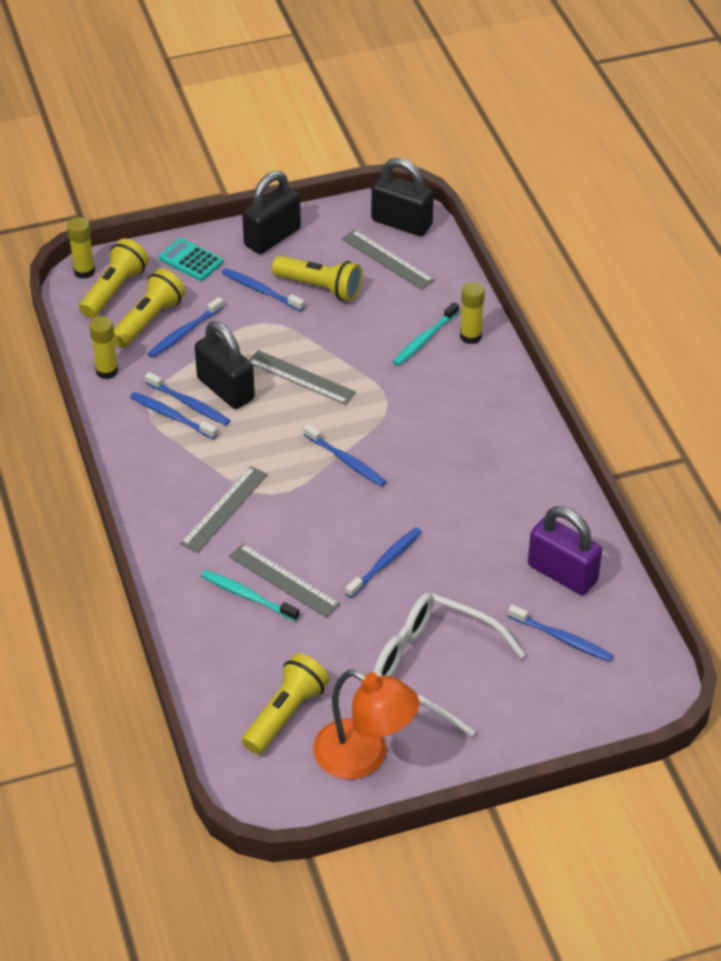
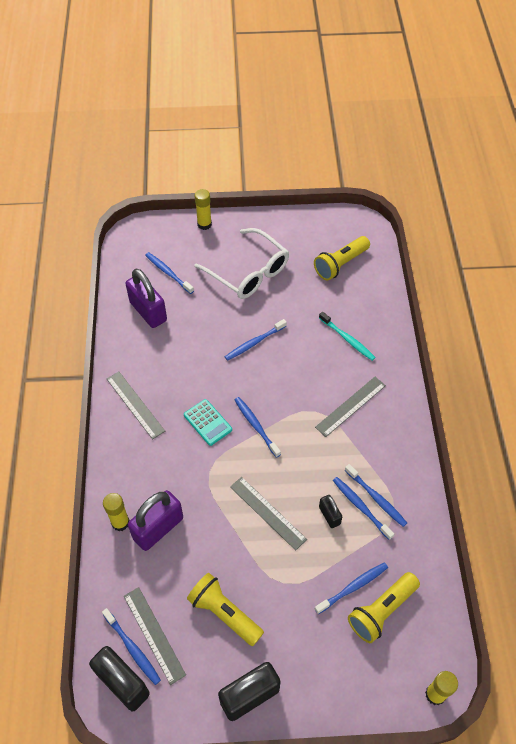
camera: 165 degrees left, 10 degrees up
yellow flashlight [79,238,149,318] -> none
yellow glue stick [89,316,118,379] -> yellow glue stick moved to [194,189,212,230]
turquoise calculator [159,238,223,281] -> turquoise calculator moved to [184,399,232,446]
black padlock [195,321,255,409] -> black padlock [319,495,342,528], size x0.53
blue toothbrush [222,268,305,311] -> blue toothbrush moved to [102,608,161,685]
grey ruler [229,543,340,618] -> grey ruler moved to [107,371,165,439]
orange lamp [313,670,419,779] -> none
turquoise toothbrush [393,302,459,366] -> purple padlock [128,490,183,551]

